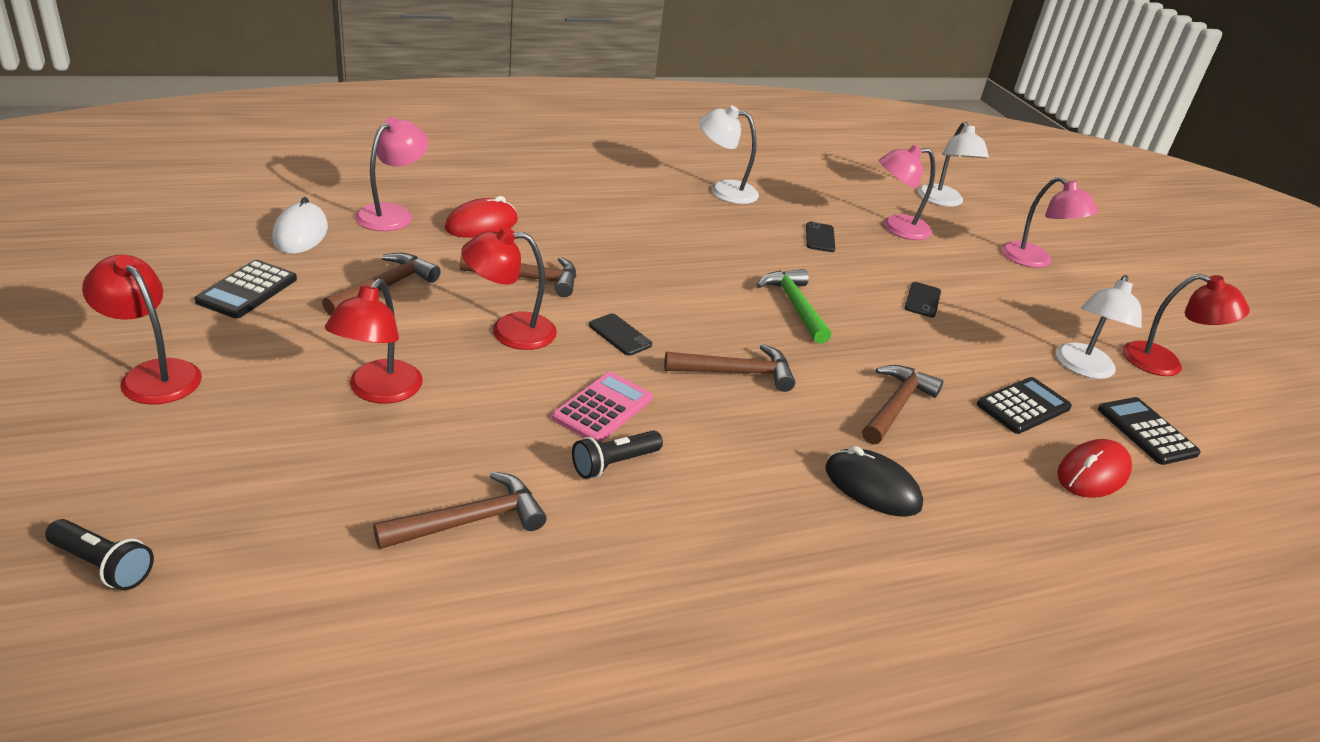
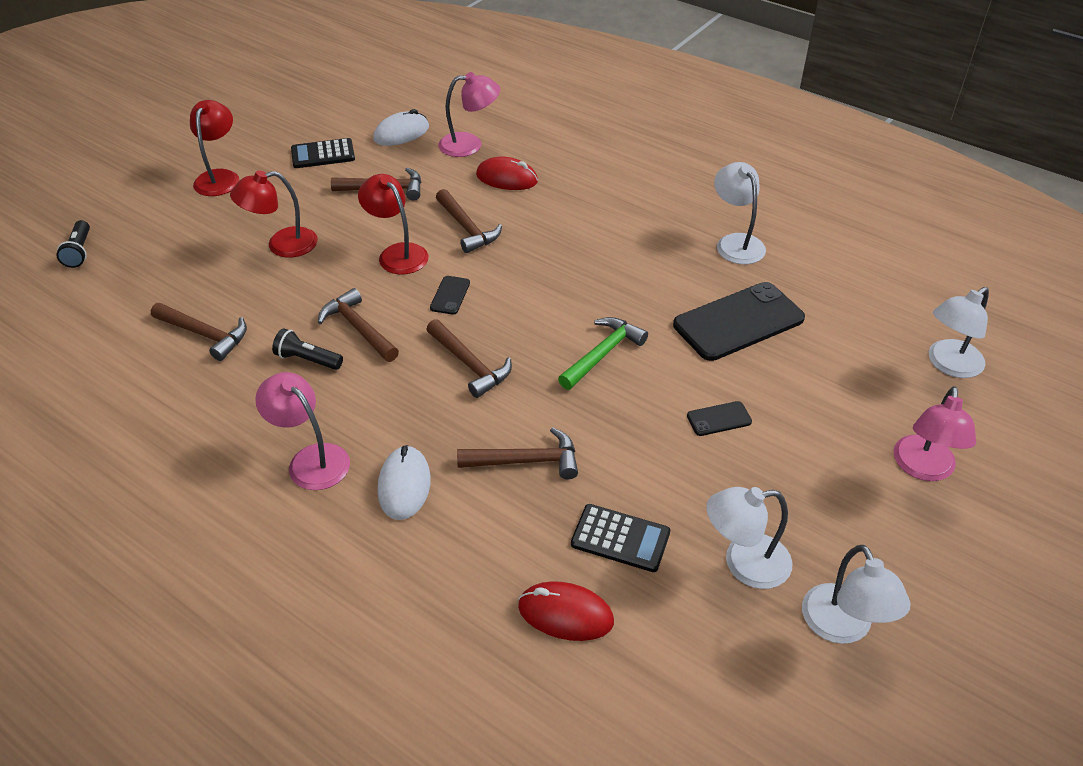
camera: 60 degrees right, 10 degrees up
pink calculator [552,372,653,442] -> brown hammer [318,288,399,362]
black phone [806,222,835,252] -> black phone [673,282,805,361], size x2.27
black mouse [825,446,923,517] -> white mouse [378,445,431,520]
pink lamp [879,144,935,240] -> pink lamp moved to [255,372,350,490]
black calculator [1098,397,1201,465] -> none
red lamp [1122,274,1250,376] -> white lamp [802,545,910,644]

